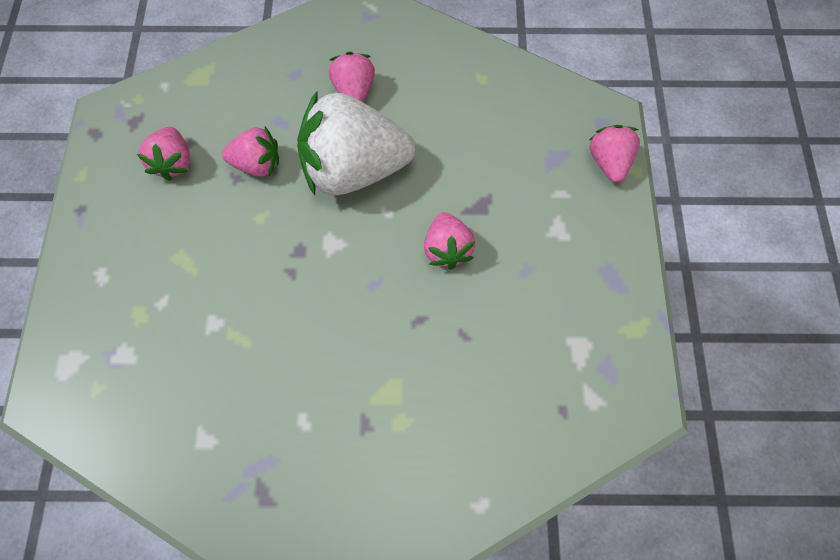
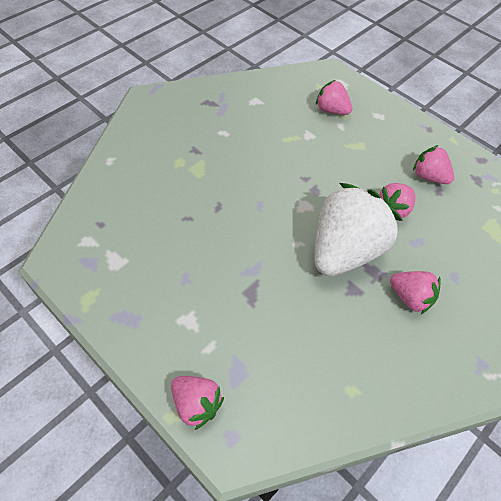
camera: 130 degrees right, 10 degrees down
pink strawberry [424,212,475,270] -> pink strawberry moved to [316,80,352,115]

